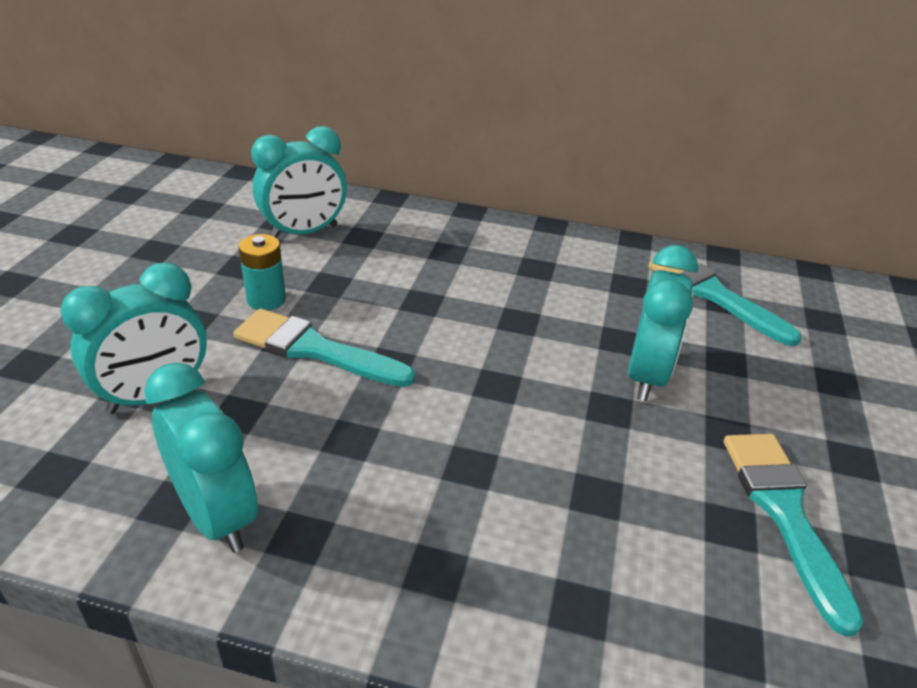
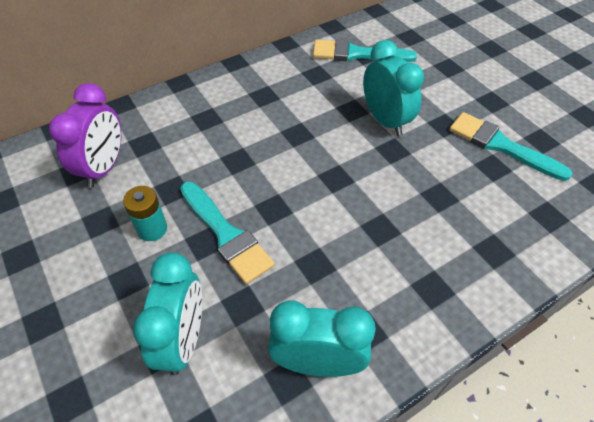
camera: 45 degrees left, 15 degrees up
turquoise brush [233,309,415,387] -> turquoise brush turned 105 degrees counterclockwise [180,182,275,284]
turquoise clock [251,126,347,238] -> purple clock [49,83,121,188]

